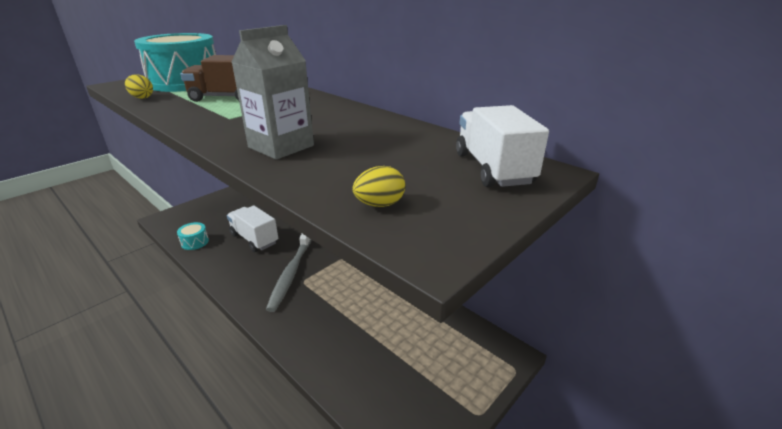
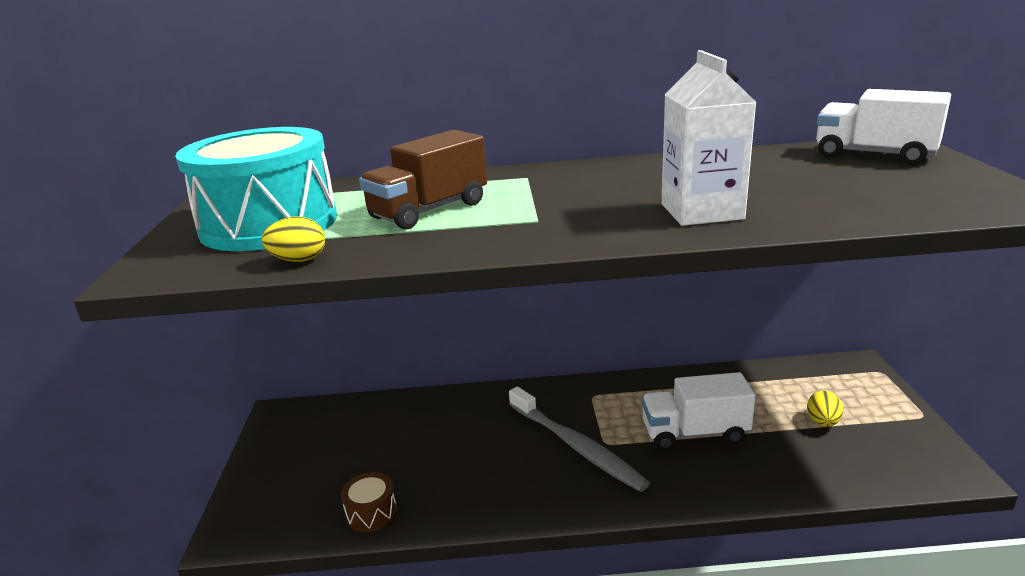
camera: 45 degrees left, 5 degrees down
turquoise drum [177,222,209,250] -> brown drum [341,472,397,533]
white truck [227,206,278,252] -> white truck moved to [642,372,756,450]
grey carton [231,25,314,160] -> white carton [661,50,756,226]
yellow egg [353,166,405,207] -> yellow egg moved to [807,391,843,426]

